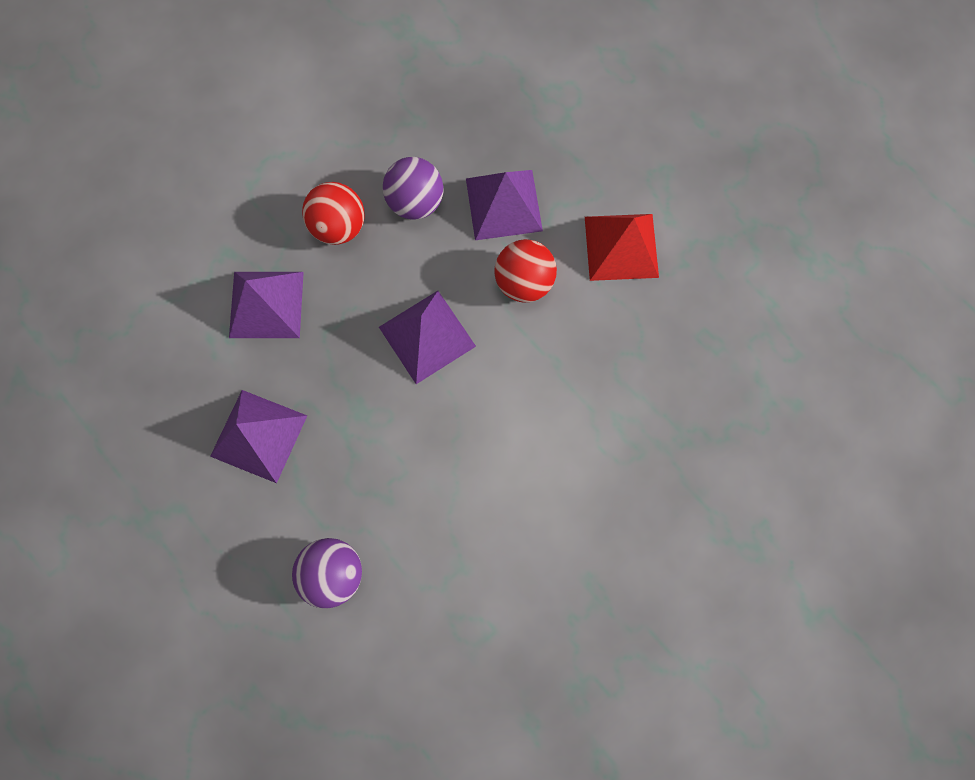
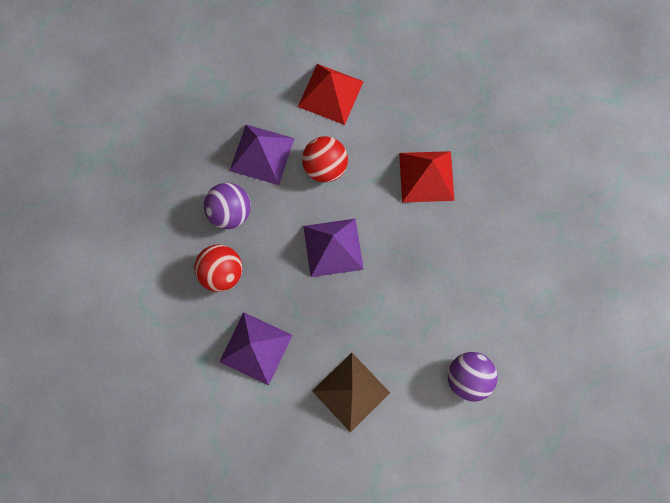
camera: 65 degrees left, 0 degrees up
purple pyramid [210,390,307,483] -> brown pyramid [312,353,390,432]
none -> red pyramid [399,151,455,203]

